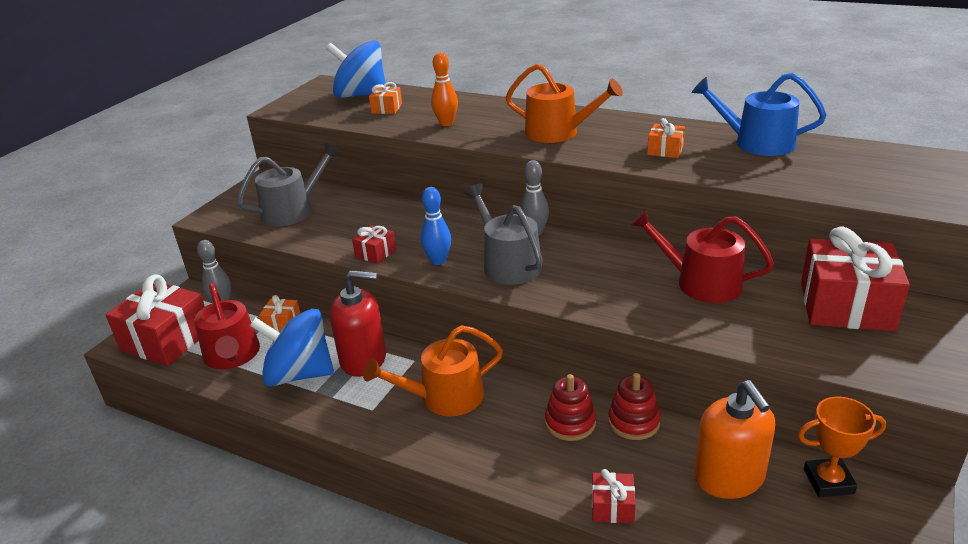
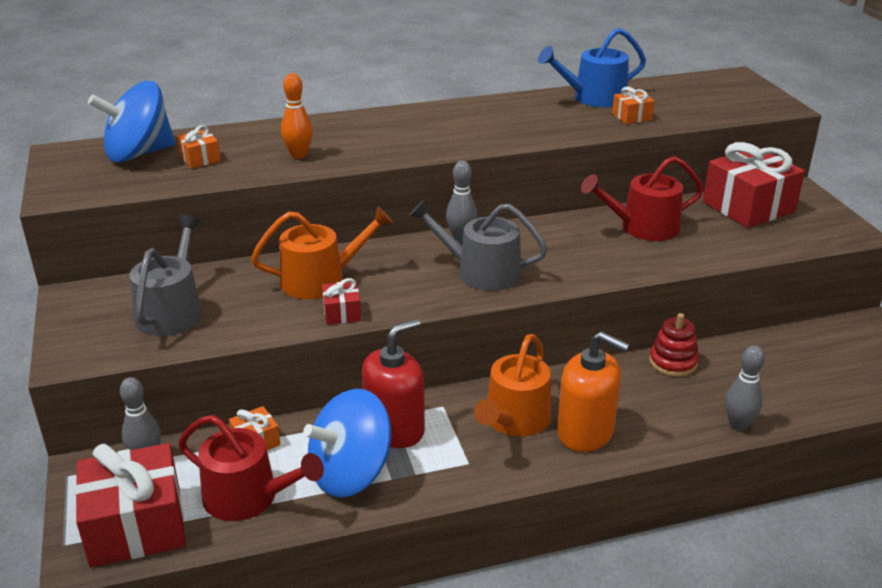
camera: 45 degrees left, 0 degrees up
blue bowling pin [421,187,451,265] -> none
orange watering can [506,64,623,143] -> orange watering can moved to [251,206,393,299]
red stacking toy [545,374,596,441] -> none
red gift [592,469,636,523] -> grey bowling pin [725,345,765,431]
orange gift [647,118,685,158] -> orange gift moved to [612,87,655,124]
orange soap dispenser [694,380,775,499] -> orange soap dispenser moved to [557,331,630,452]
orange trophy [798,397,886,497] -> none

